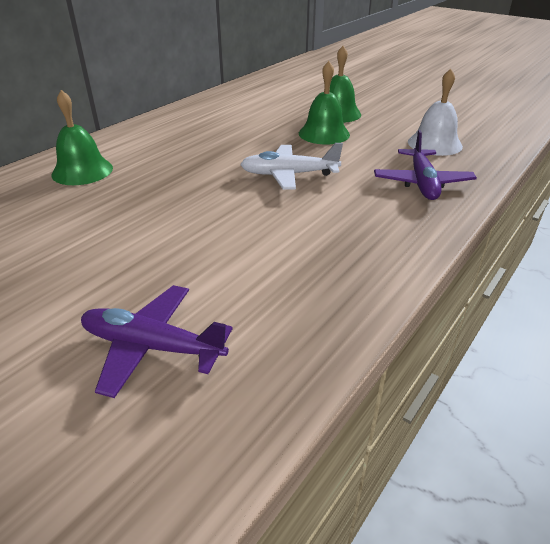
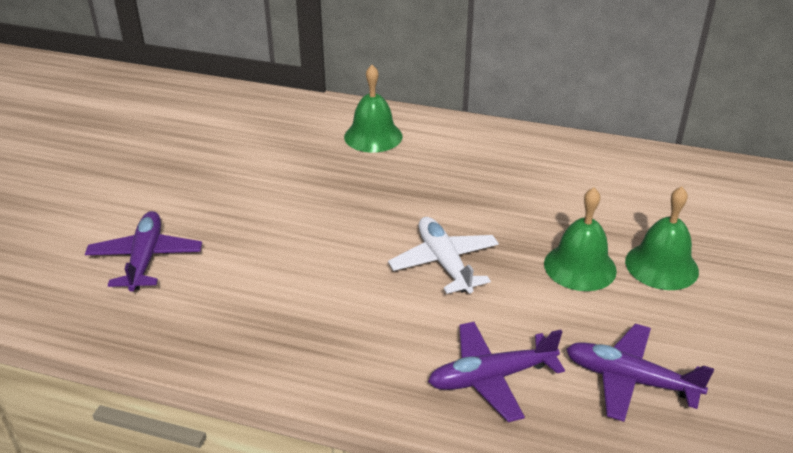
camera: 70 degrees right, 0 degrees up
white bell [408,69,463,156] -> purple plane [566,324,714,422]

